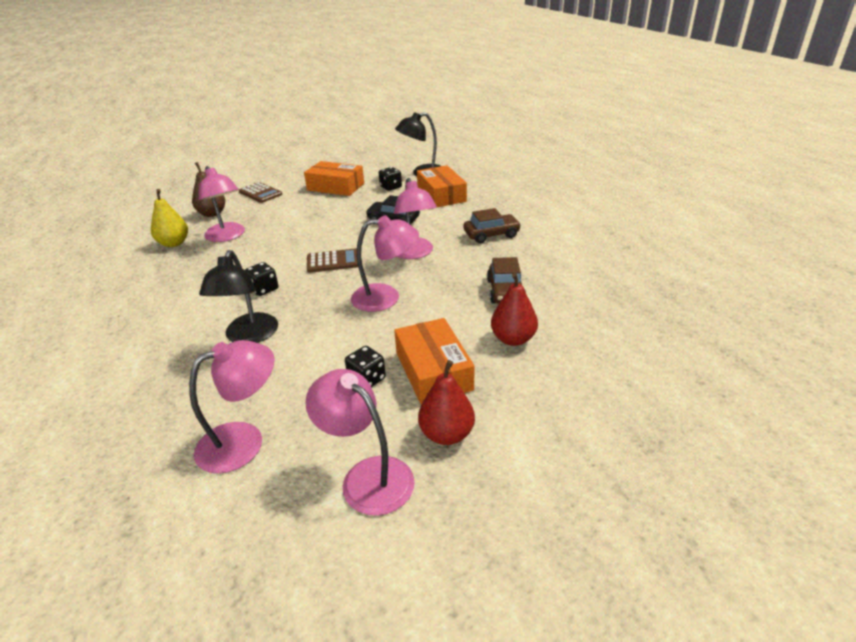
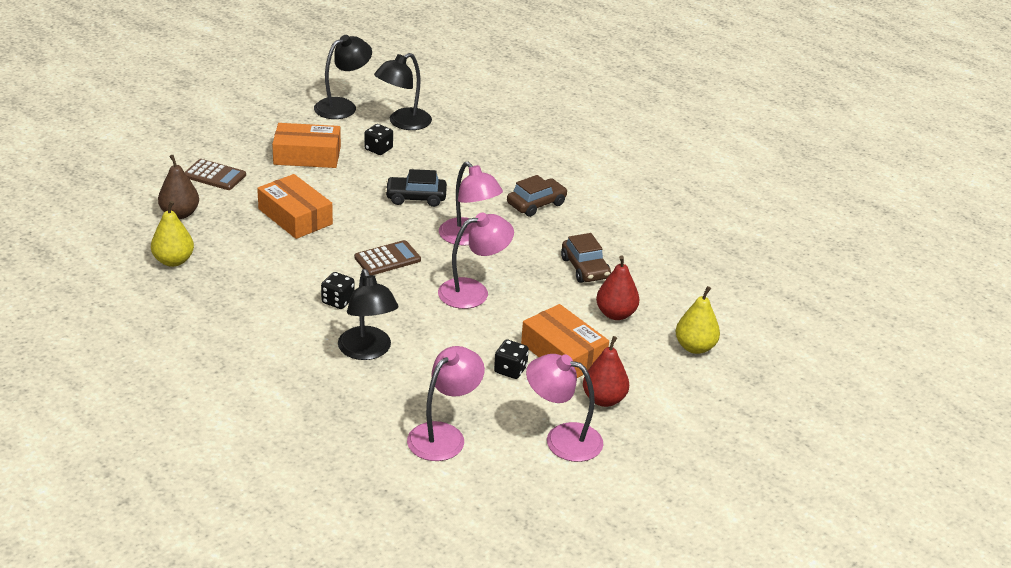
camera: 25 degrees left, 0 degrees up
pink lamp [199,166,245,242] -> none
orange box [417,165,467,207] -> orange box moved to [257,174,333,239]
none -> black lamp [314,35,372,119]
none -> yellow pear [675,286,720,354]

